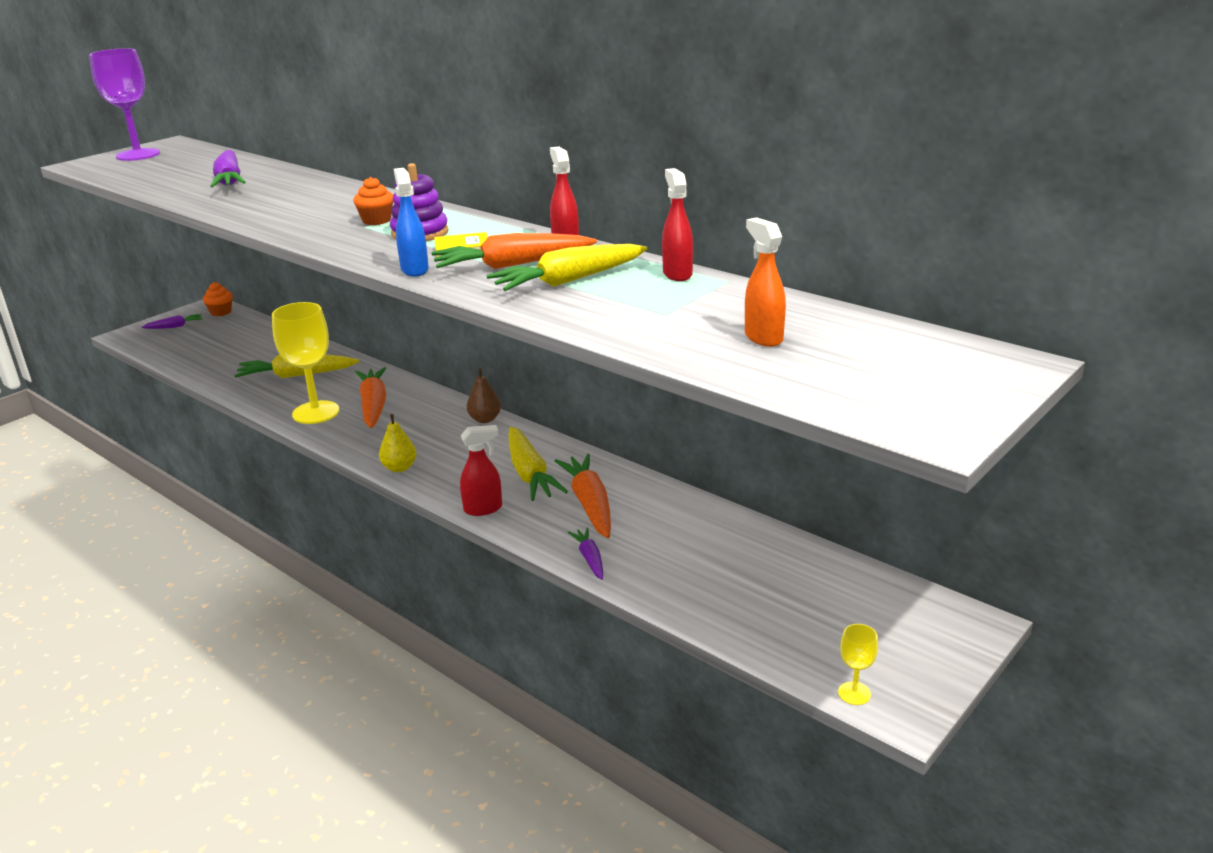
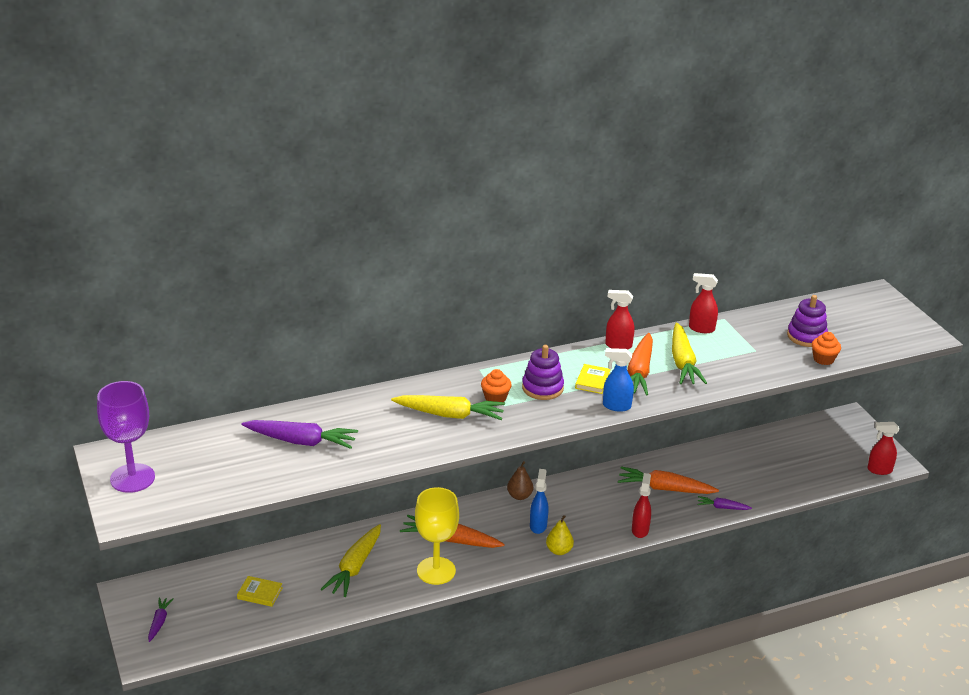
camera: 65 degrees left, 5 degrees up
orange cupcake [203,282,233,316] -> orange cupcake moved to [812,332,841,365]
yellow carrot [508,427,568,501] -> yellow carrot moved to [391,395,505,420]
orange spray bottle [745,217,786,347] -> purple stacking toy [787,295,828,347]
yellow goblet [838,624,878,705] -> red spray bottle [867,422,899,475]
none -> yellow book [237,576,283,607]
none -> blue spray bottle [530,469,548,534]

